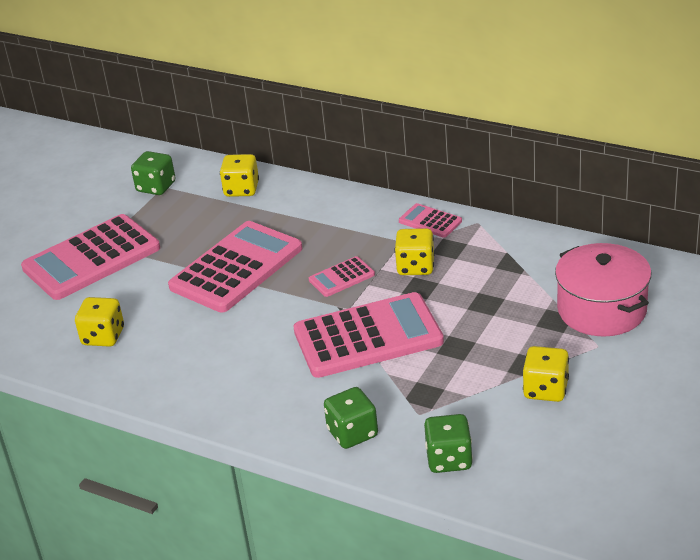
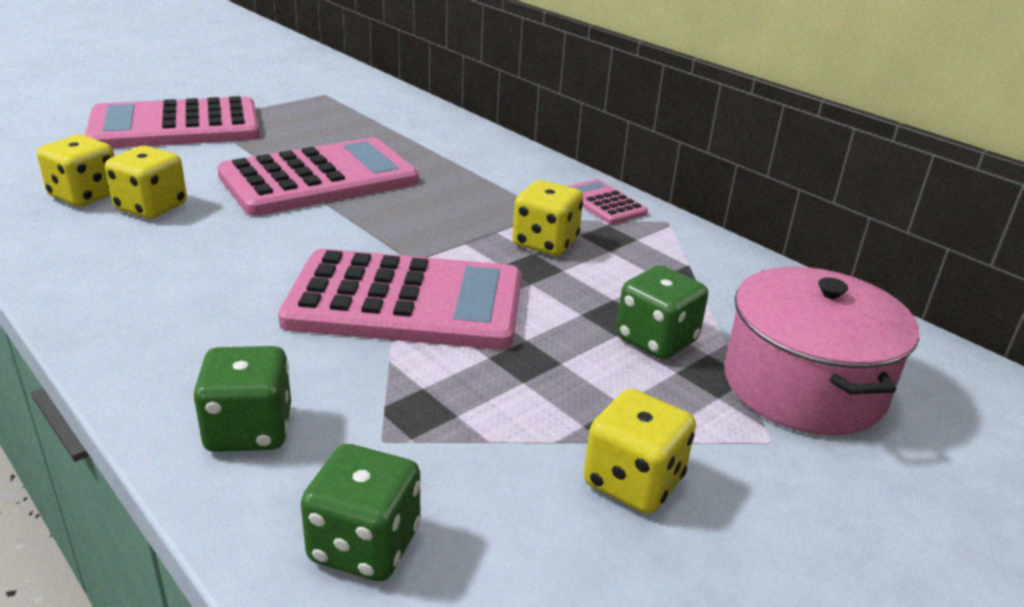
camera: 15 degrees right, 5 degrees down
green dice [131,151,176,195] -> green dice moved to [616,265,708,360]
yellow dice [220,154,259,197] -> yellow dice moved to [105,146,187,219]
pink calculator [309,256,375,297] -> none

